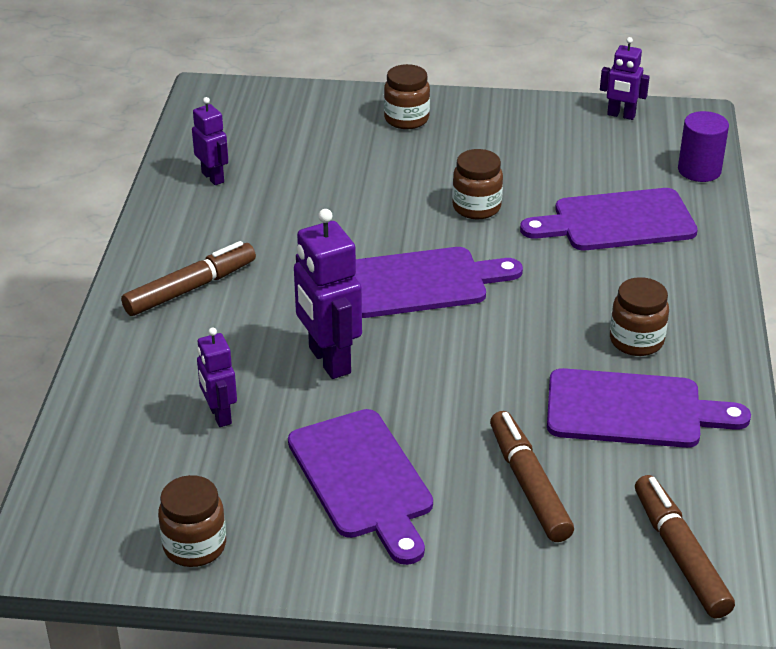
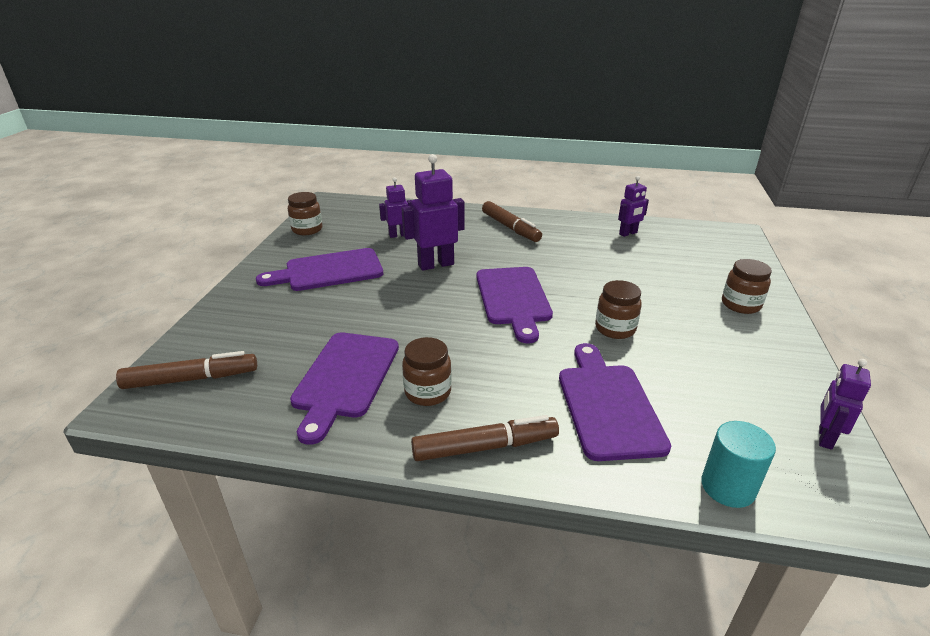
camera: 95 degrees right, 5 degrees down
brown marker [490,411,574,542] -> brown marker moved to [411,415,559,461]
purple cylinder [678,111,729,182] -> turquoise cylinder [701,421,776,508]

